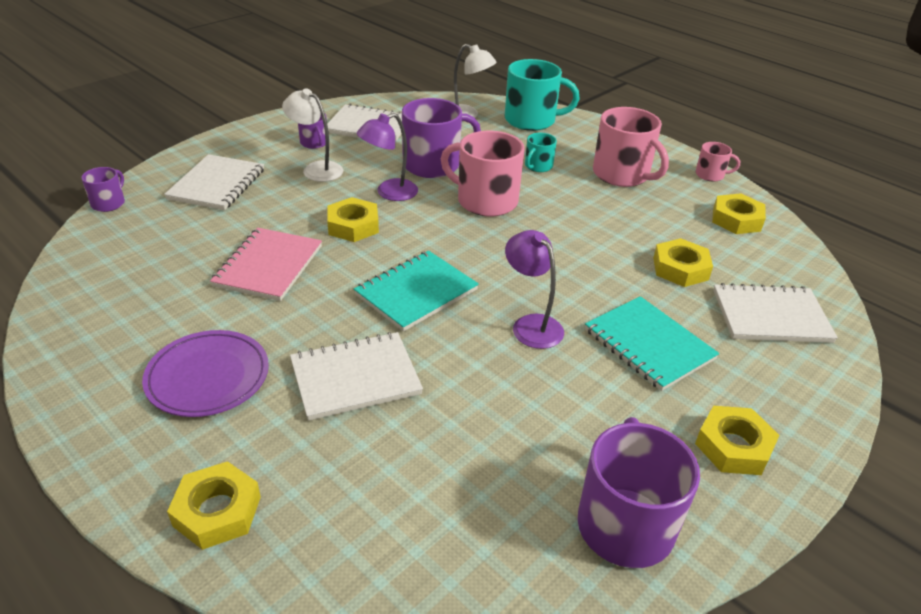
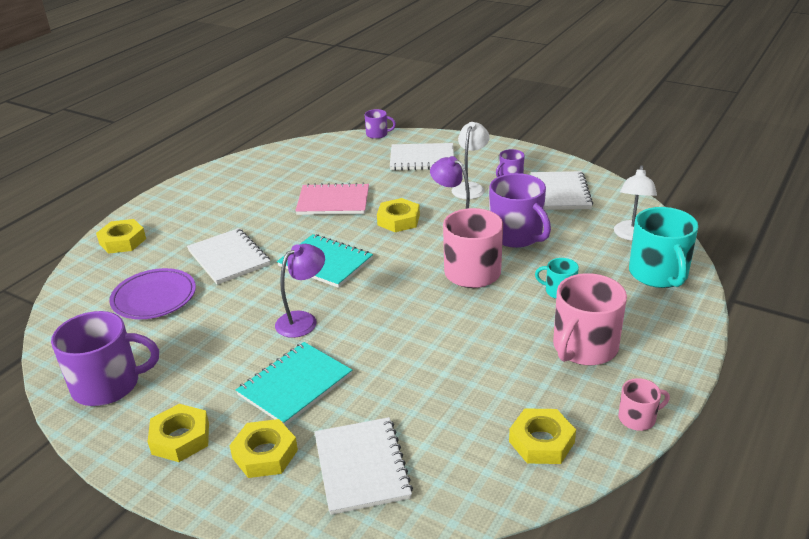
camera: 80 degrees right, 5 degrees down
purple plate [142,330,269,417] -> purple plate moved to [109,268,196,319]
yellow nut [653,238,713,287] -> yellow nut moved to [229,419,298,478]
pink mug [695,142,740,182] -> pink mug turned 105 degrees counterclockwise [618,378,670,431]

